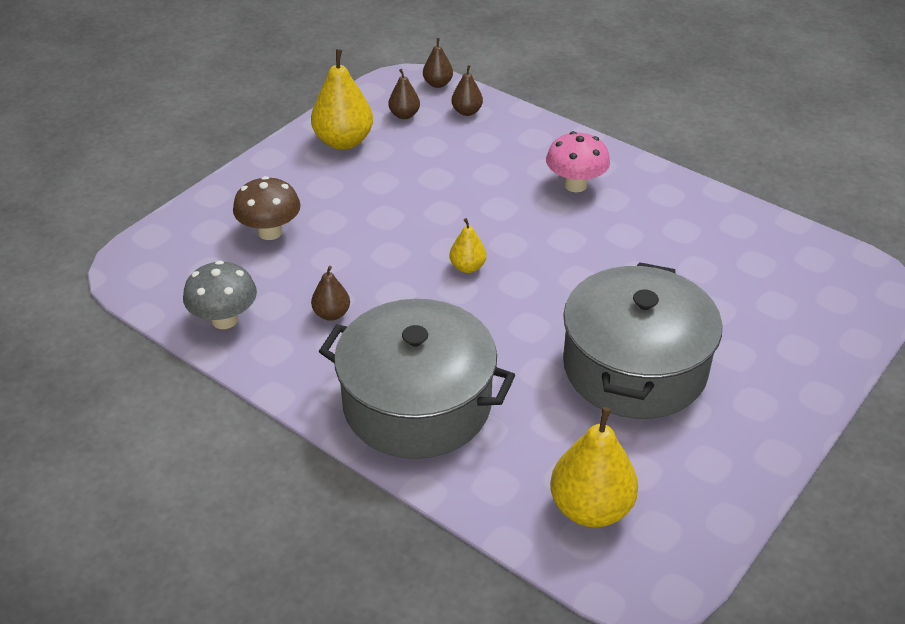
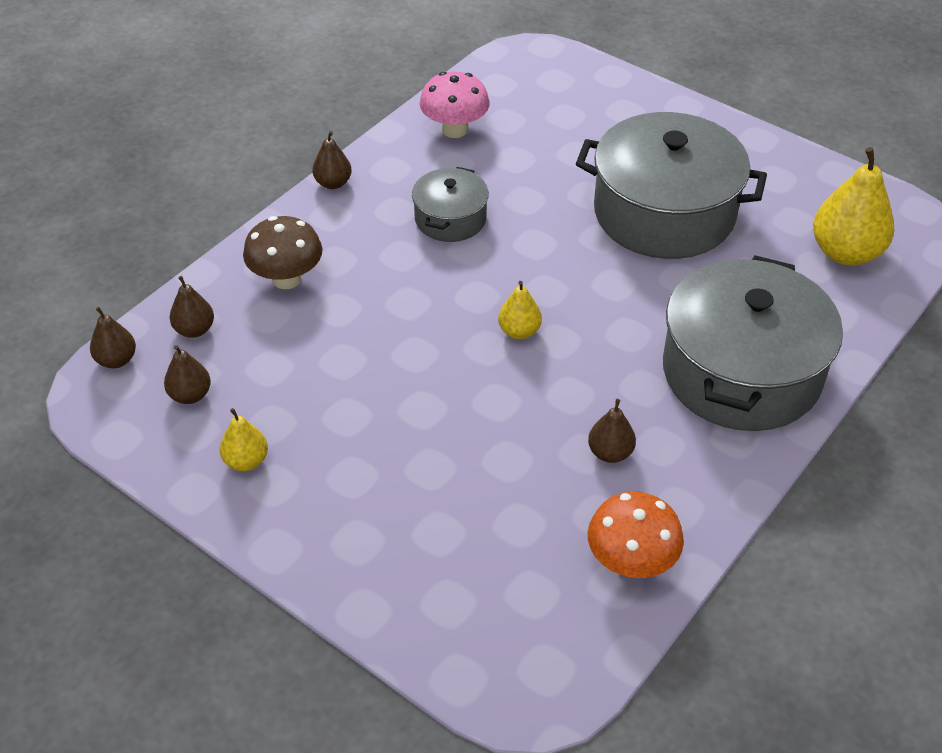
camera: 90 degrees left, 5 degrees up
grey mushroom [183,261,257,329] -> orange mushroom [588,492,684,578]
brown mushroom [233,176,301,240] -> brown mushroom moved to [243,216,322,289]
yellow pear [311,49,373,150] -> yellow pear [220,408,268,471], size x0.53
pink mushroom [546,131,610,192] -> pink mushroom moved to [420,72,490,138]
none -> brown pear [312,131,352,189]
none -> grey pot [412,167,489,242]

